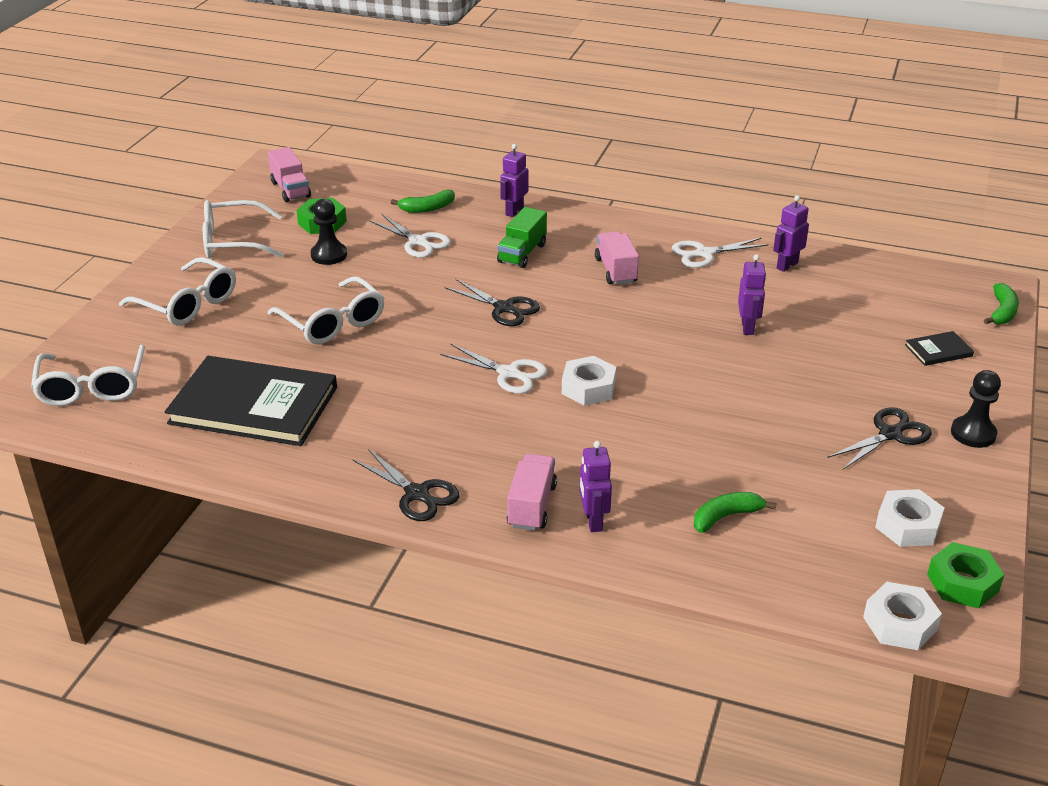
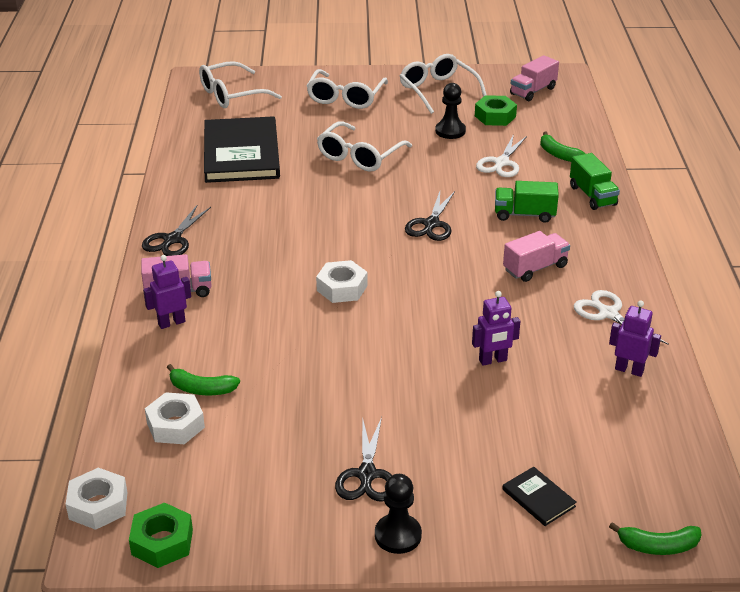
camera: 70 degrees right, 0 degrees up
white scissors [440,344,547,394] -> none
purple robot [500,144,529,217] -> green truck [570,153,620,210]
green banana [694,492,777,533] -> green banana turned 150 degrees clockwise [167,364,240,395]
black scissors [827,407,932,469] -> black scissors turned 60 degrees clockwise [335,417,392,502]
white nut [875,489,944,547] -> white nut moved to [145,392,205,444]

